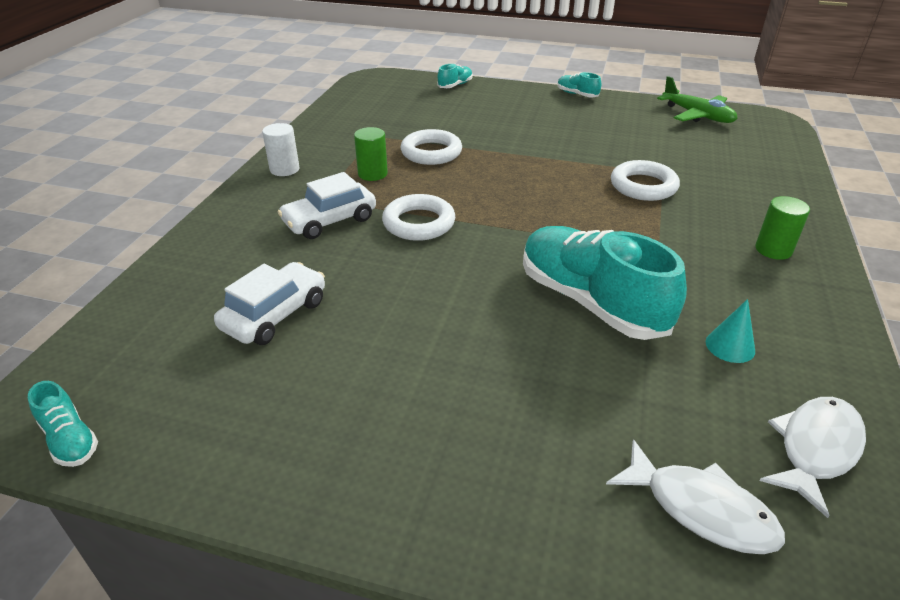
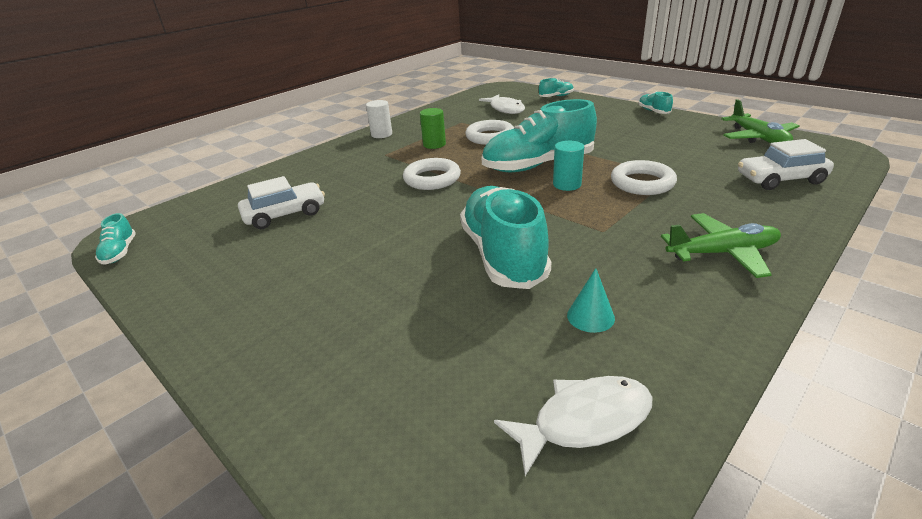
camera: 30 degrees right, 5 degrees down
white car [277,172,376,239] -> white car moved to [738,139,834,190]
white fish [606,439,785,554] -> white fish moved to [479,95,525,114]
green cylinder [755,196,810,260] -> green plane [661,213,781,278]
none -> turquoise shoe [482,99,597,172]
none -> turquoise cylinder [553,141,584,191]

